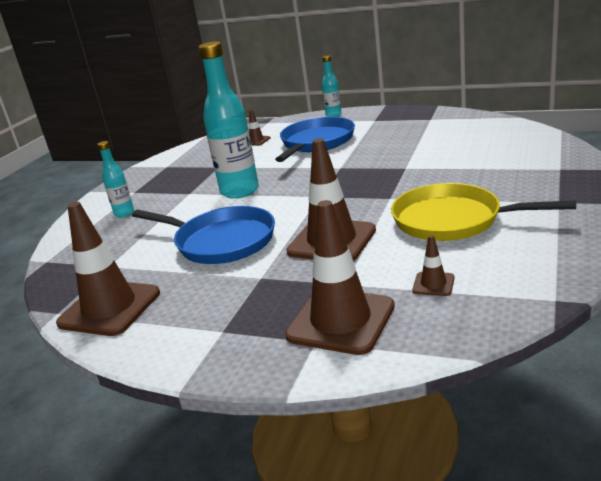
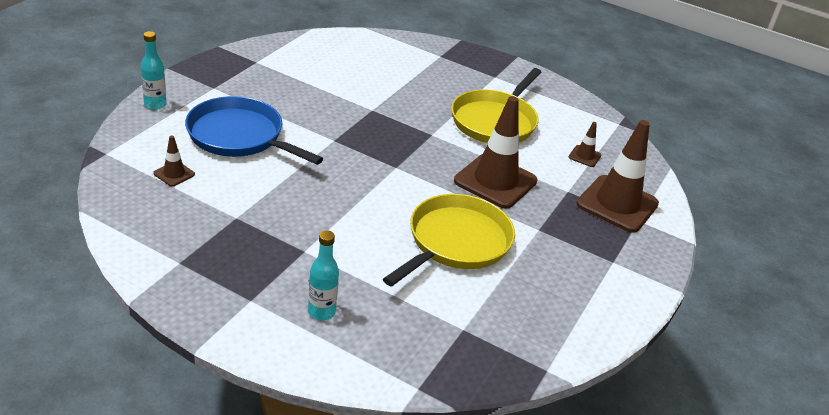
camera: 90 degrees left, 10 degrees up
brown traffic cone [56,202,160,336] -> none
blue pan [132,206,275,264] -> yellow pan [383,194,515,287]
turquoise bottle [198,41,259,199] -> none

